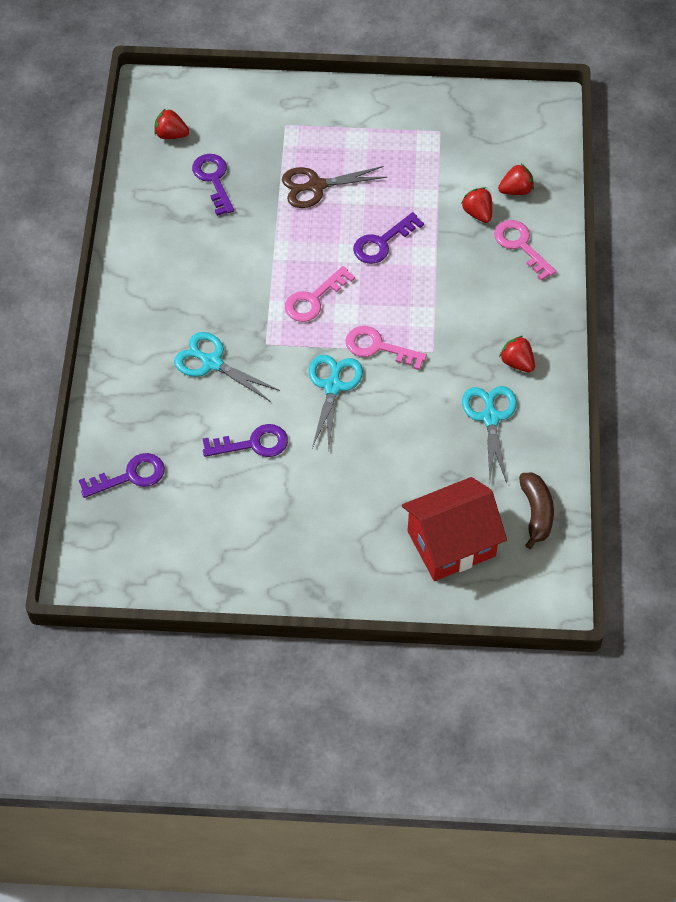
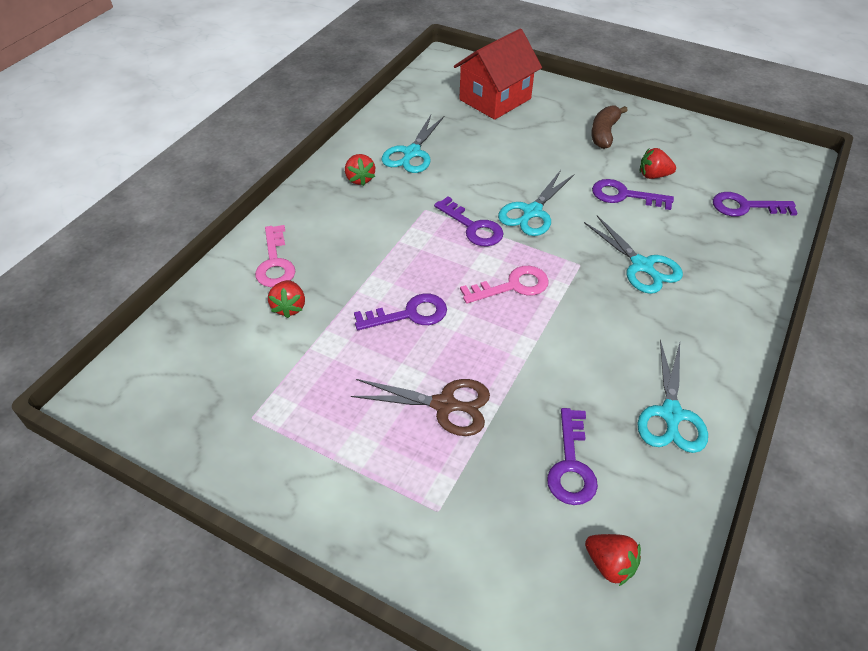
camera: 155 degrees left, 10 degrees down
pink key [345,326,427,370] -> purple key [434,197,504,246]
red house [402,477,507,581] -> red house turned 45 degrees counterclockwise [454,28,542,120]
red strawberry [498,164,534,195] -> red strawberry moved to [640,148,676,179]
brown banana [519,473,554,549] -> brown banana moved to [591,106,628,149]
none -> turquoise scissors [637,340,708,453]

